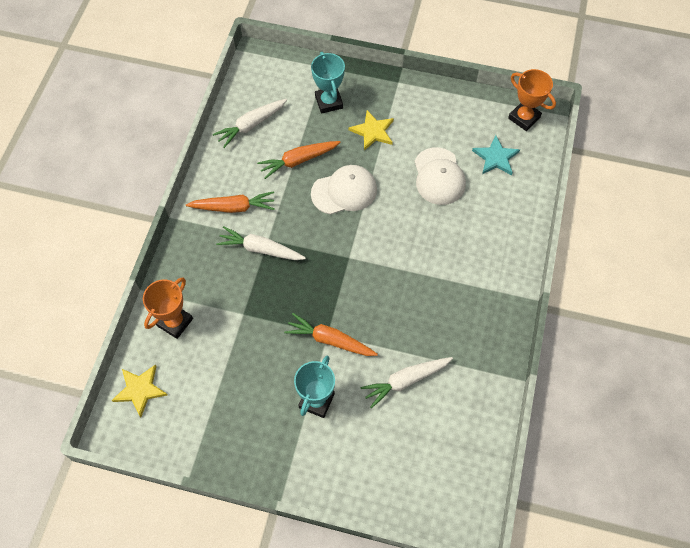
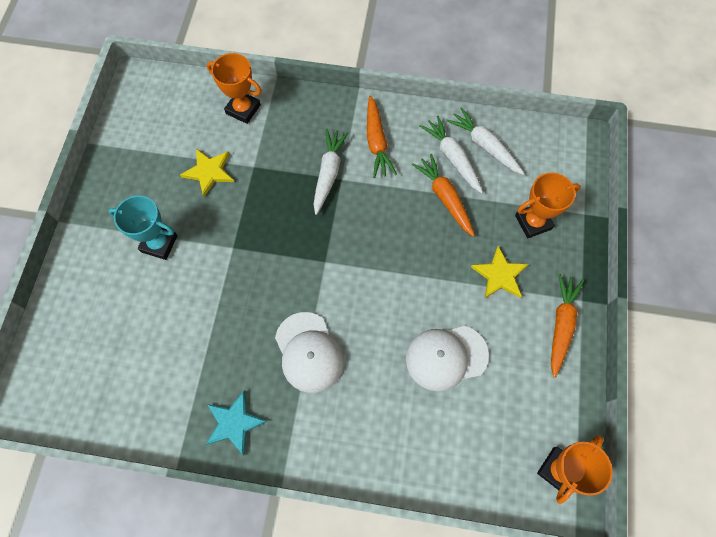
camera: 85 degrees right, 5 degrees up
yellow star [111,365,167,418] -> yellow star moved to [180,149,234,197]
orange carrot [284,313,378,356] -> orange carrot moved to [551,274,584,378]
turquoise trophy [311,52,345,114] -> orange trophy [515,173,581,238]
white cap [311,165,377,215] -> white cap moved to [275,312,344,393]
white carrot [360,357,453,408] -> white carrot moved to [420,116,483,193]
turquoise star [472,135,520,175] -> turquoise star moved to [206,390,268,455]

